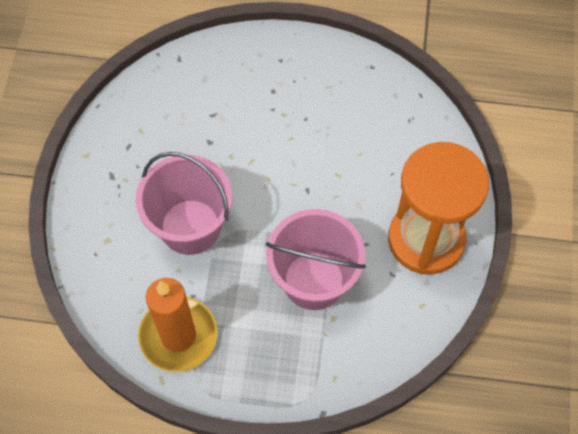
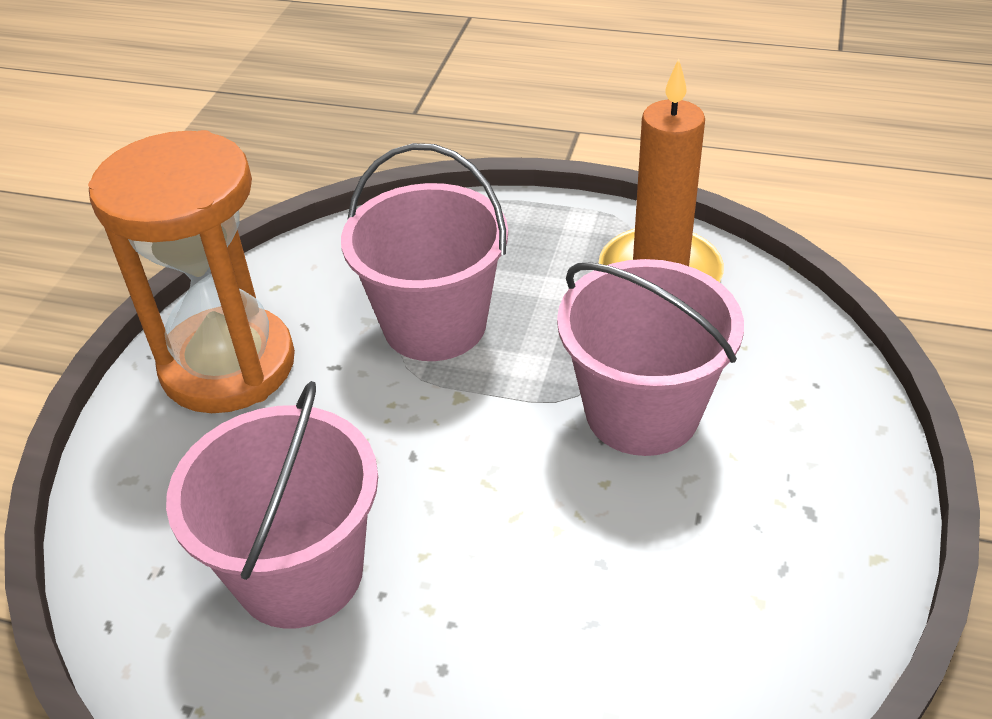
camera: 170 degrees left, 20 degrees down
none -> pink bucket [166,381,378,629]

